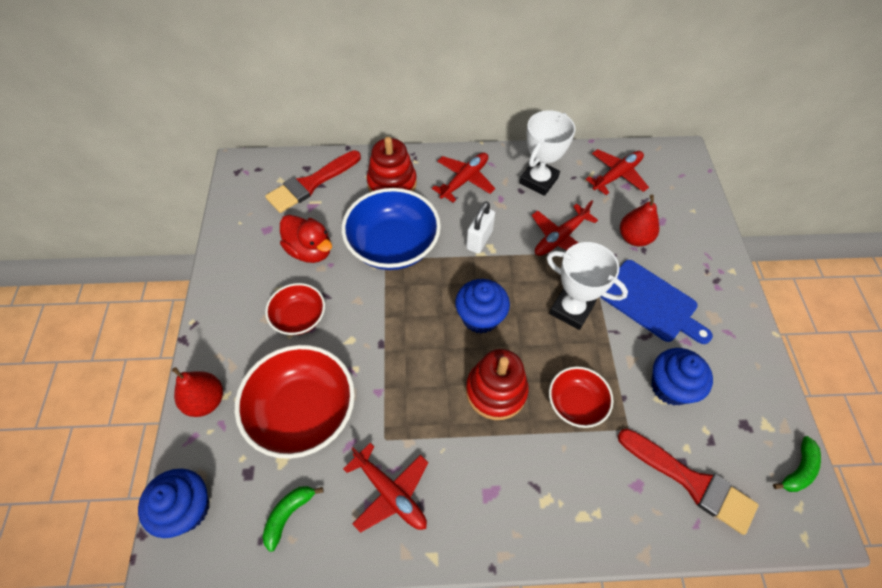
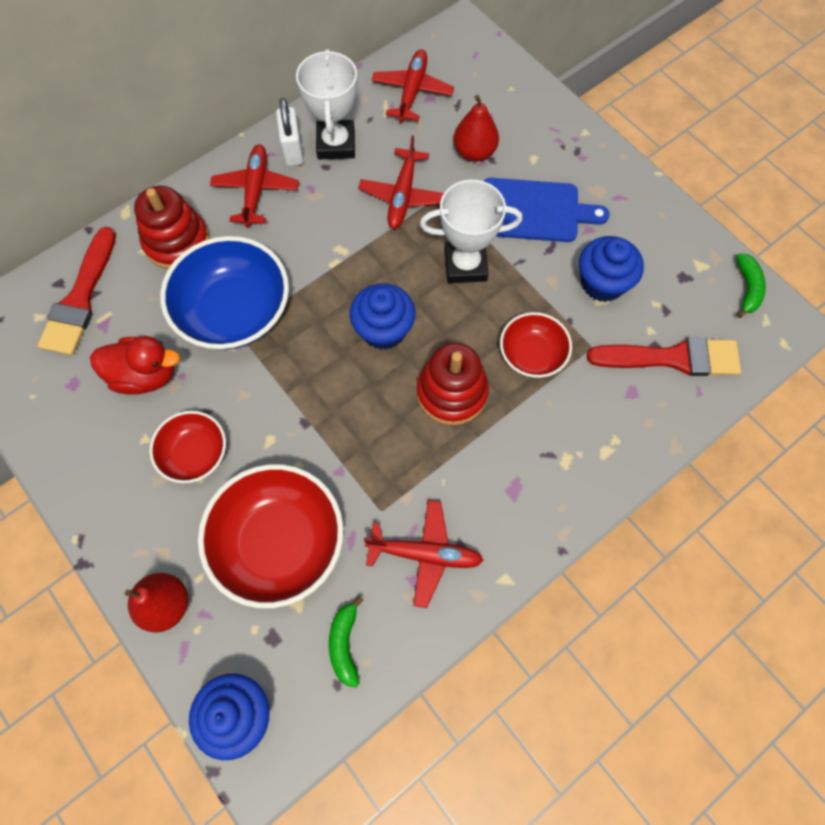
camera: 35 degrees left, 10 degrees up
white padlock [466,201,495,254] -> white padlock moved to [276,98,304,166]

